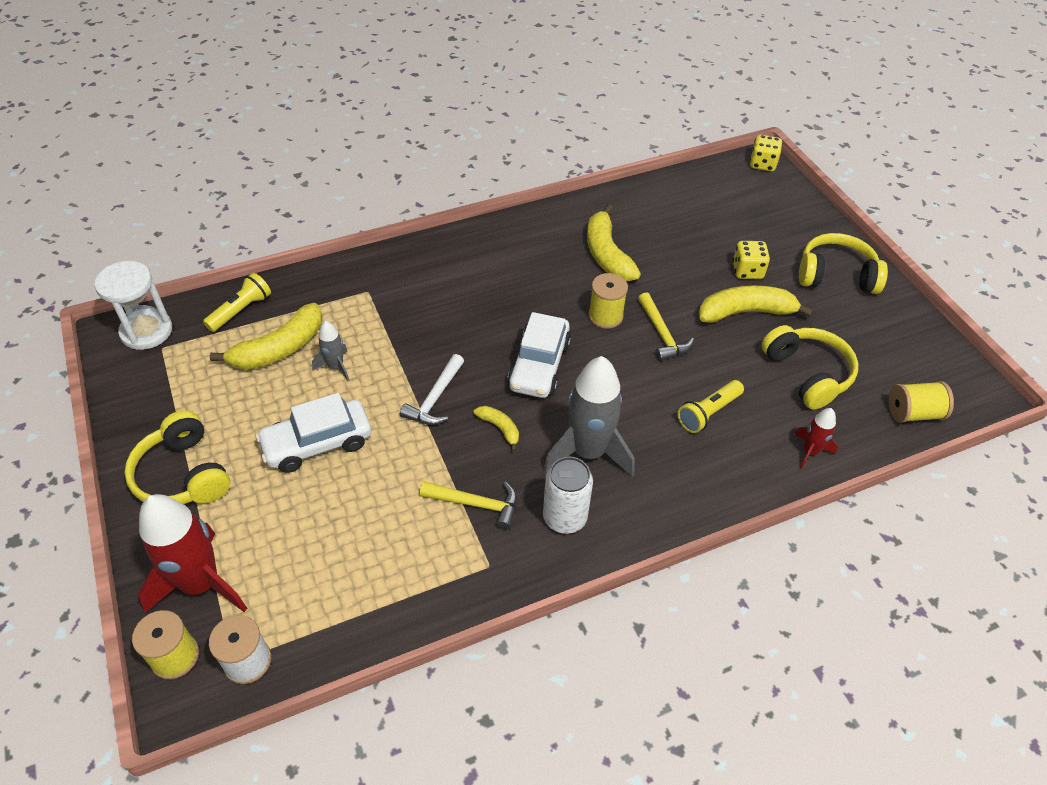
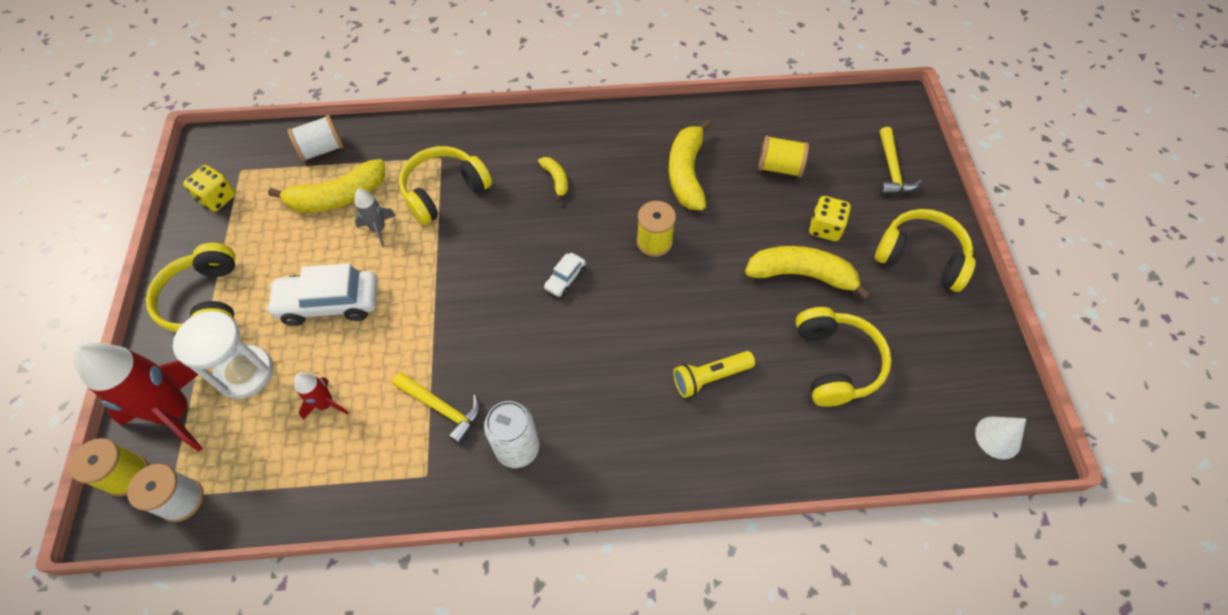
camera: 20 degrees right, 10 degrees up
white hourglass [94,261,172,350] -> white hourglass moved to [173,311,273,399]
yellow flashlight [203,273,271,332] -> white spool [287,115,344,162]
white hammer [400,354,464,425] -> none
yellow banana [474,406,519,452] -> yellow banana moved to [538,157,568,202]
white car [507,312,571,398] -> white car [544,253,586,297], size x0.49
grey rocket [543,356,634,477] -> none
yellow hammer [638,292,694,361] -> yellow hammer moved to [879,127,922,194]
yellow dice [750,135,782,171] -> yellow dice moved to [183,165,236,212]
red rocket [795,408,837,469] -> red rocket moved to [294,372,348,420]
yellow spool [889,381,954,423] -> yellow spool moved to [758,136,809,177]
none -> yellow headphones [399,146,492,225]
none -> white cone [975,417,1026,460]

